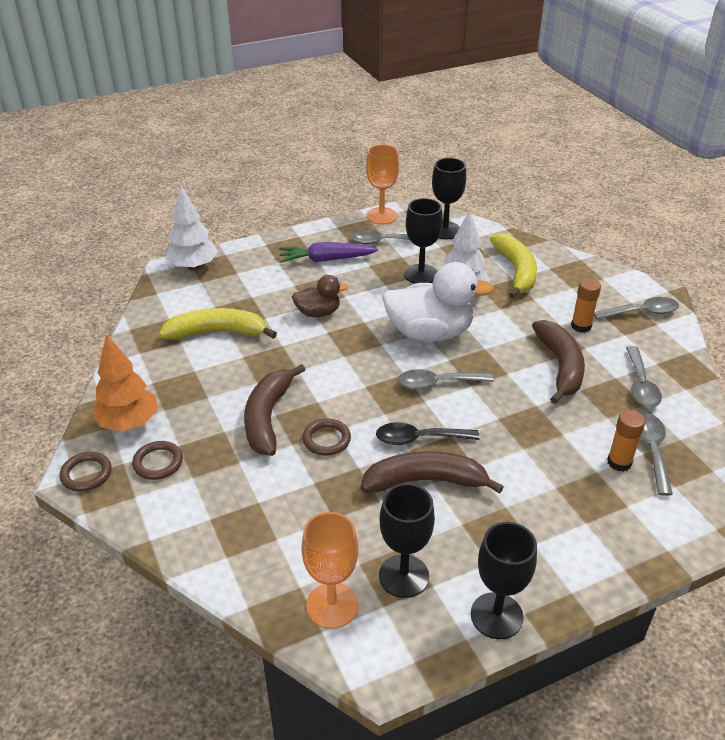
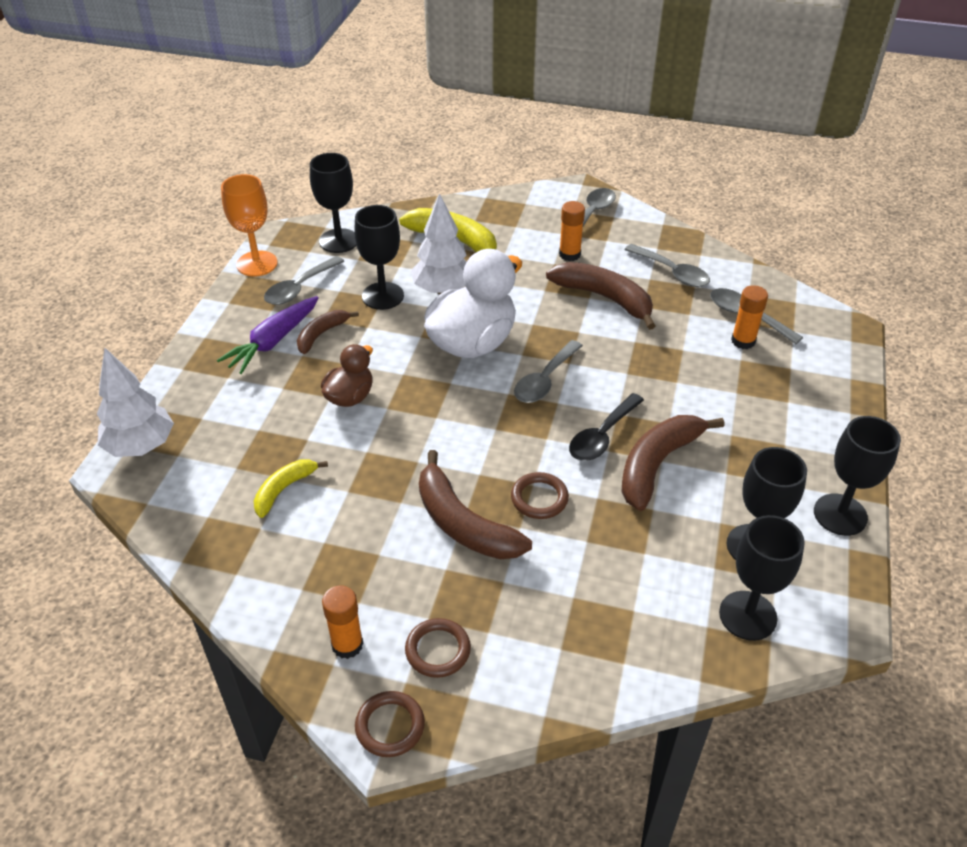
camera: 50 degrees left, 5 degrees up
orange tree [92,335,158,432] -> orange glue stick [322,586,364,659]
yellow banana [159,308,277,340] -> yellow banana [254,459,328,518], size x0.58
orange goblet [301,512,358,629] -> black goblet [719,515,805,641]
none -> brown banana [297,310,359,354]

